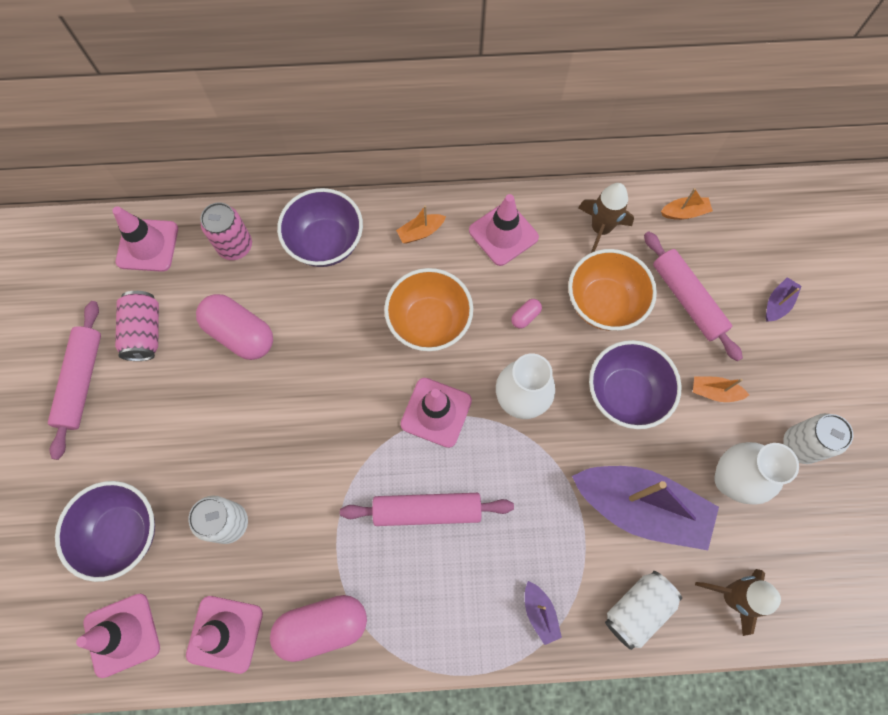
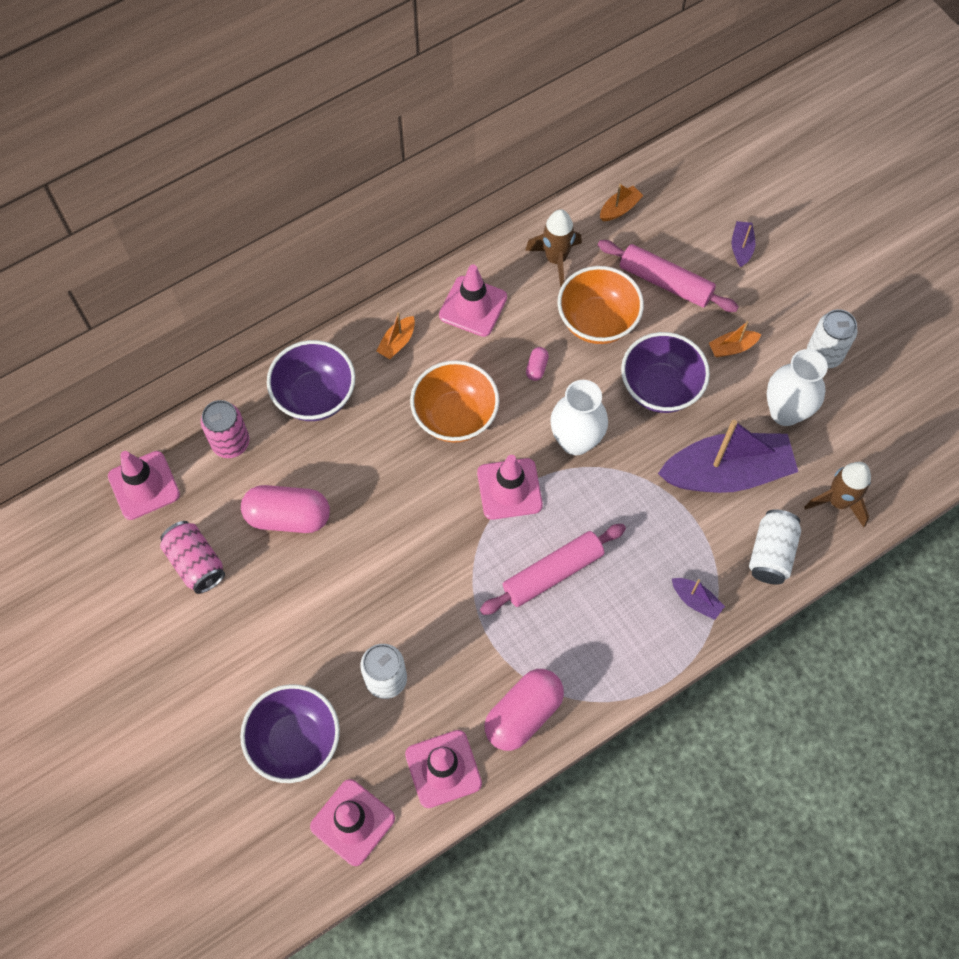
camera: 30 degrees left, 5 degrees down
pink rolling pin [48,301,101,460] -> none

